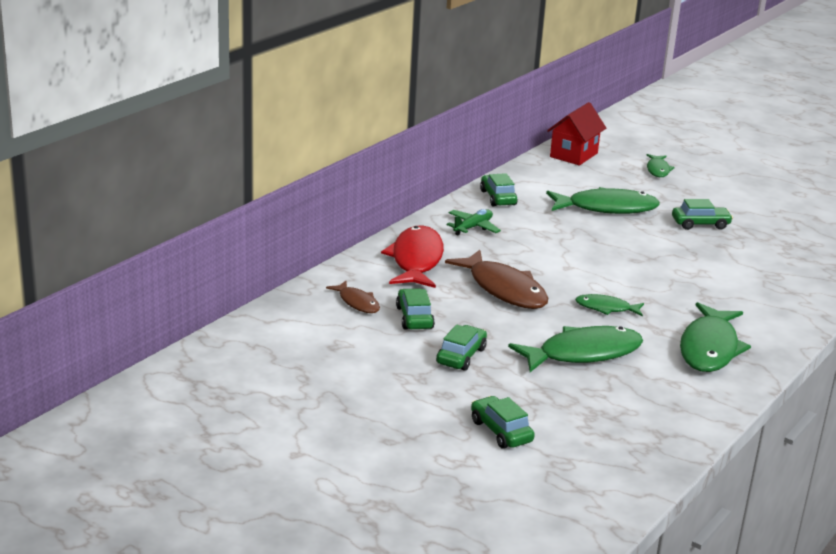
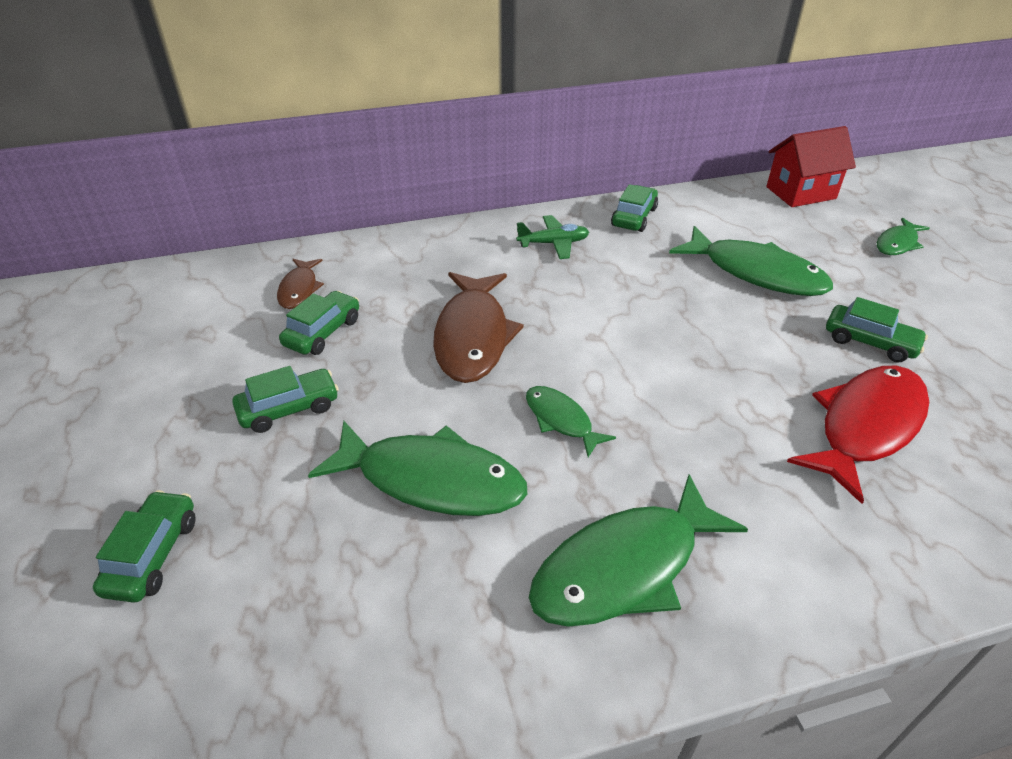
camera: 40 degrees right, 15 degrees up
red fish [381,225,444,288] -> red fish moved to [787,366,929,504]

